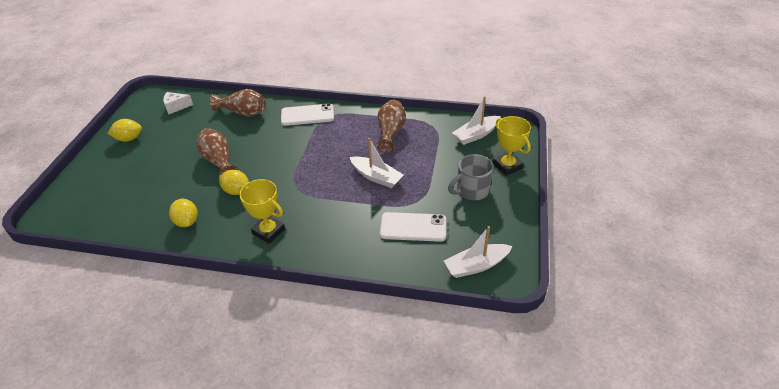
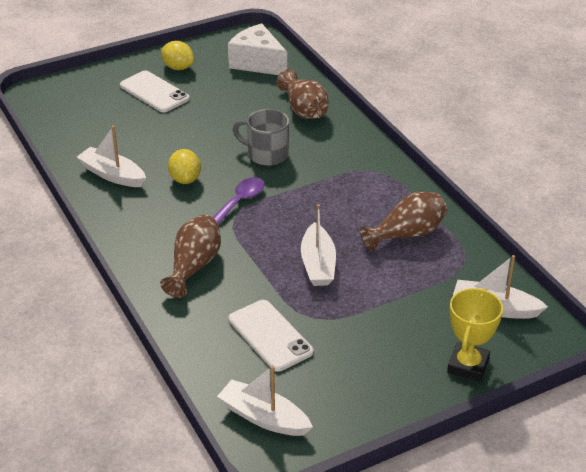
camera: 50 degrees right, 5 degrees down
white cheese [163,92,193,114] -> white cheese [228,24,287,75], size x1.73
yellow lemon [169,199,198,227] -> white boat [77,126,146,187]
brown vase [196,128,238,176] -> brown vase moved to [160,215,221,298]
yellow trophy [239,179,285,244] -> none
white phone [281,103,334,126] -> white phone moved to [120,70,190,113]
grey mug [448,154,493,200] -> grey mug moved to [233,109,289,166]
none -> purple spoon [213,177,264,224]

